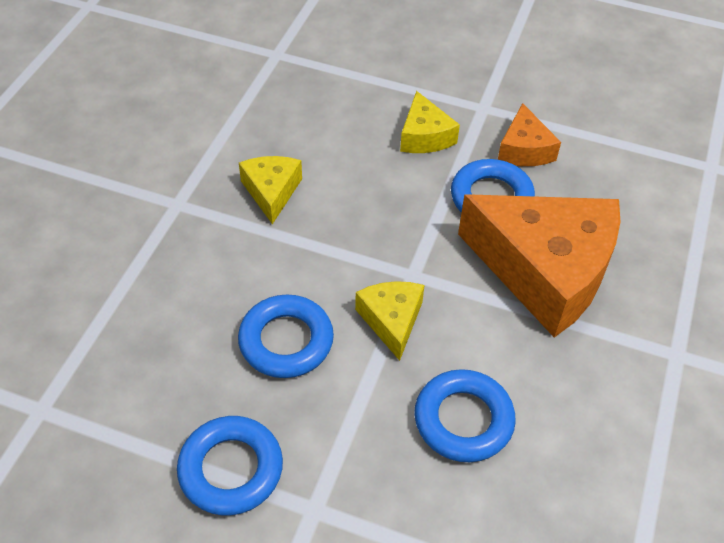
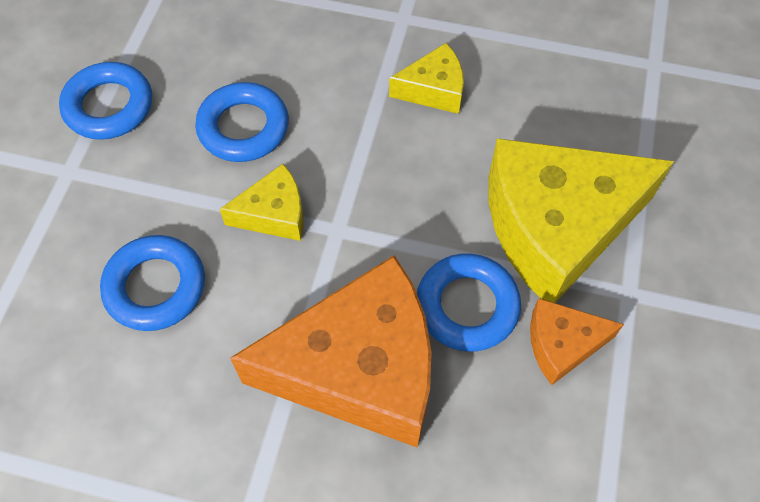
camera: 85 degrees right, 10 degrees up
yellow cheese [400,91,460,153] -> yellow cheese [489,138,674,303], size x2.13
orange cheese [458,194,621,338] -> orange cheese turned 120 degrees counterclockwise [230,255,432,447]

